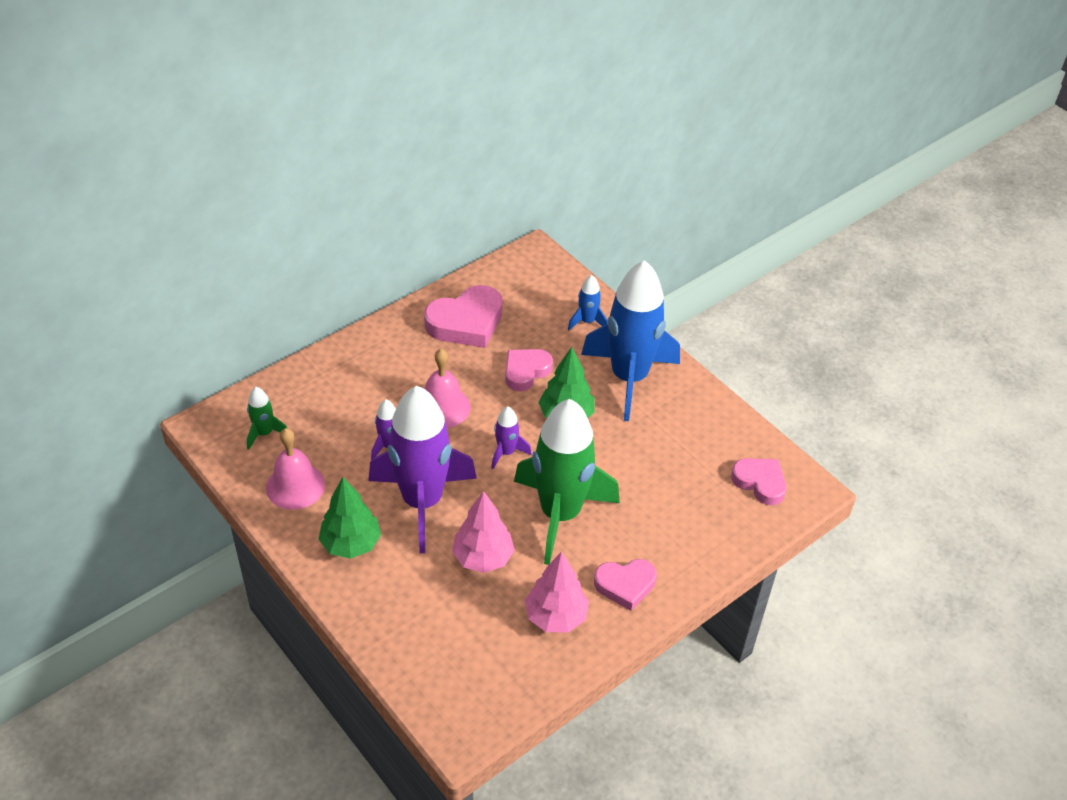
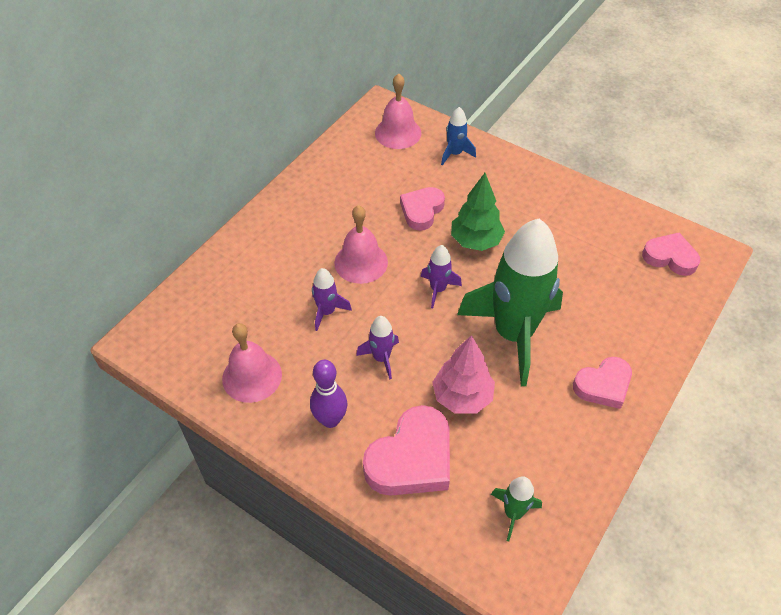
camera: 15 degrees left, 5 degrees up
green rocket [247,387,287,450] -> green rocket moved to [491,477,542,541]
green tree [319,477,381,559] -> purple bowling pin [310,360,347,428]
purple rocket [368,386,477,553] -> purple rocket [356,316,399,380], size x0.42
pink heart [424,285,503,348] -> pink heart moved to [363,405,450,496]
pink tree [525,551,589,633] -> none
blue rocket [581,260,680,421] -> none
none -> pink bell [375,74,422,149]

